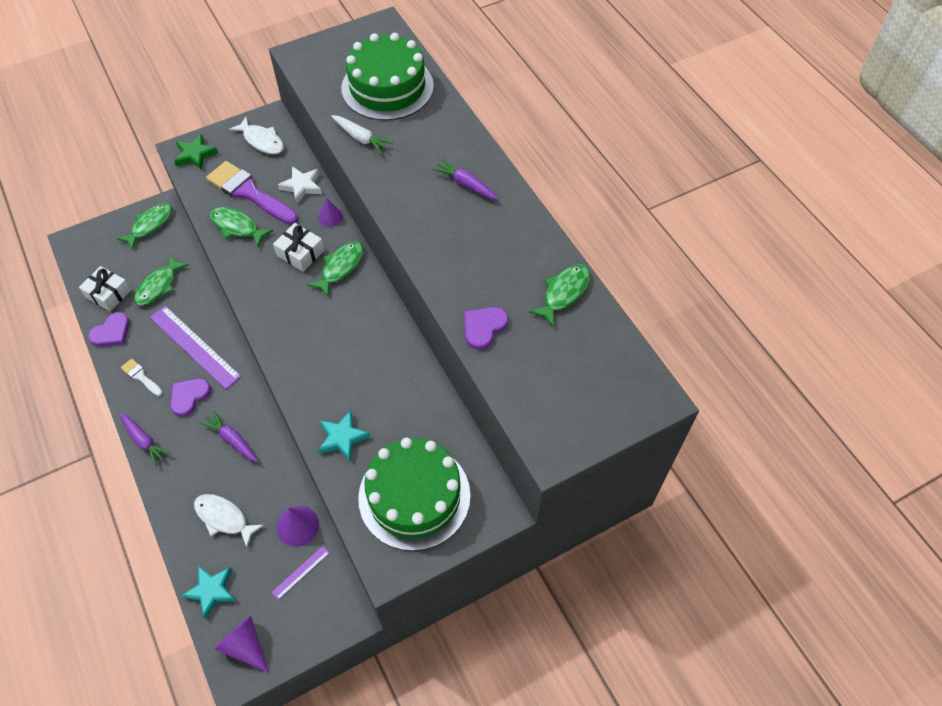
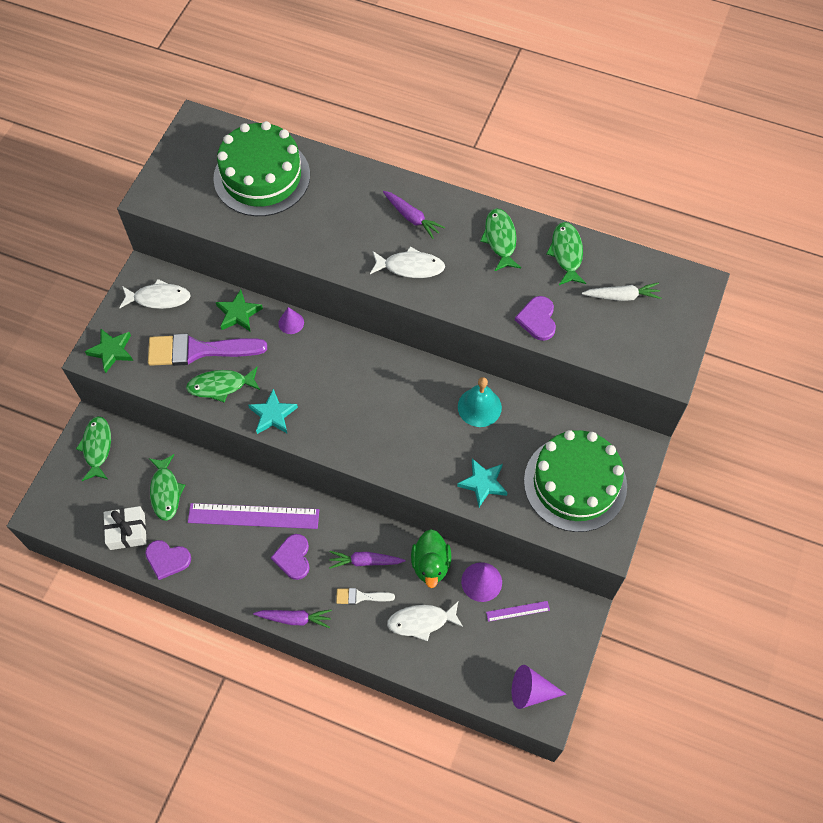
camera: 40 degrees left, 5 degrees up
purple heart [88,312,129,346] -> purple heart turned 105 degrees clockwise [145,540,191,580]
white brush [121,358,163,396] -> white brush moved to [336,588,395,605]
turquoise star [182,566,236,619] -> turquoise star moved to [248,389,298,434]
purple ruler [271,546,329,600] -> purple ruler turned 75 degrees clockwise [486,601,550,622]
white gift [273,223,324,272] -> none
white star [278,166,322,203] -> green star [216,289,263,332]
green fish [307,242,364,297] -> green fish moved to [480,208,521,272]
white carrot [331,115,393,154] -> white carrot moved to [582,282,662,301]
purple carrot [432,158,499,200] -> purple carrot turned 135 degrees counterclockwise [383,191,445,239]
none -> white fish [370,247,445,278]
none -> green duck [411,529,451,588]
none -> turquoise bell [458,377,502,427]

